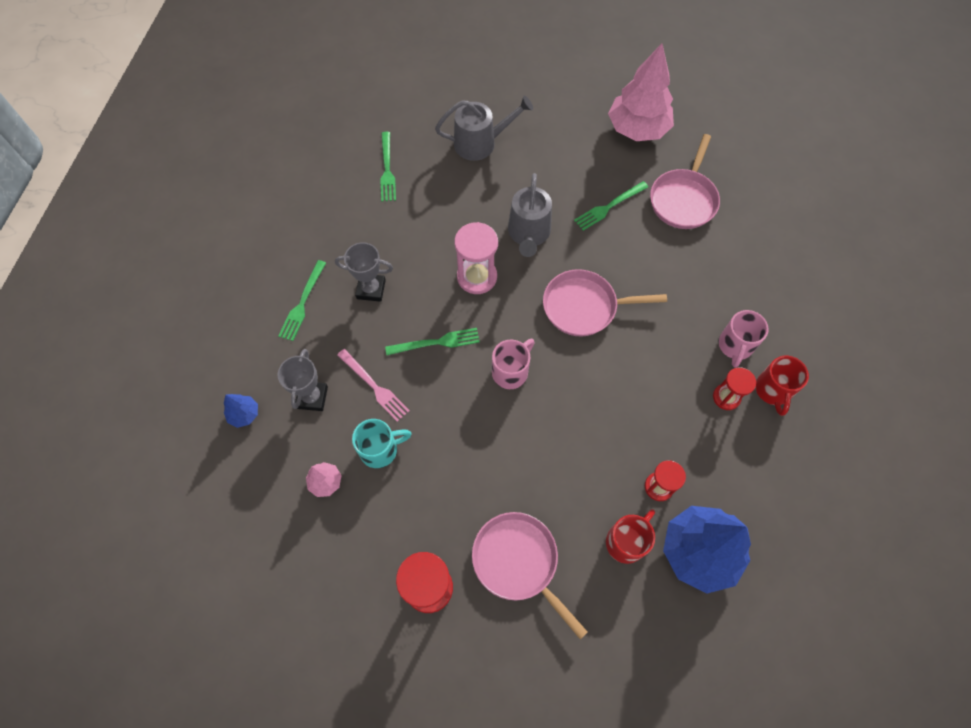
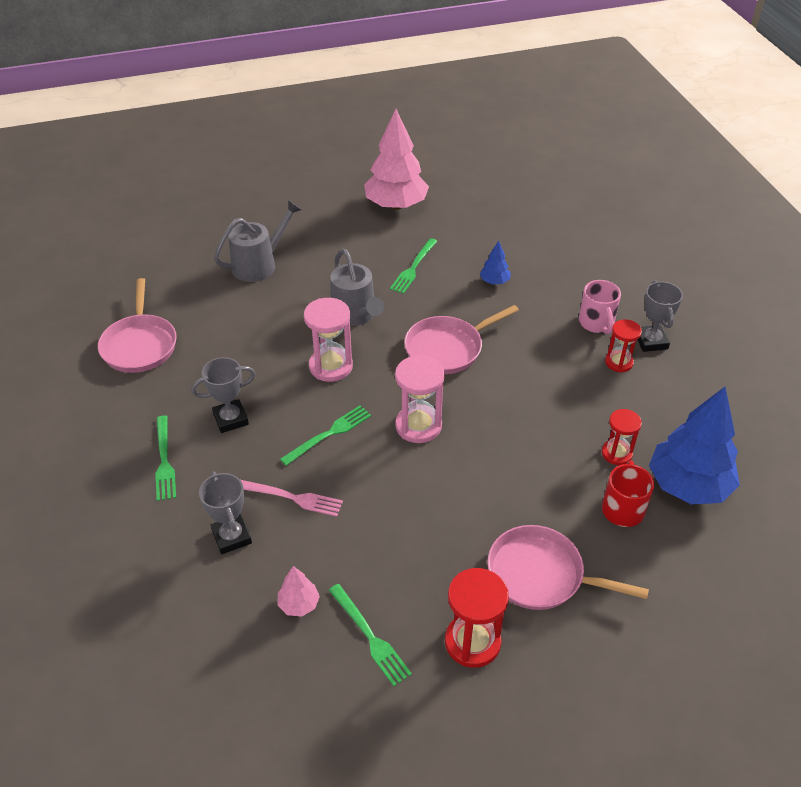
camera: 30 degrees left, 20 degrees down
blue tree [224,394,258,428] -> blue tree moved to [480,241,510,284]
turquoise mug [352,419,412,468] -> none
green fork [380,132,396,202] -> green fork moved to [329,584,412,686]
pink mug [492,339,535,389] -> pink hourglass [395,355,445,443]
pink pan [650,134,720,229] -> pink pan moved to [98,278,177,373]
red mug [755,356,809,416] -> grey trophy [638,281,683,352]

